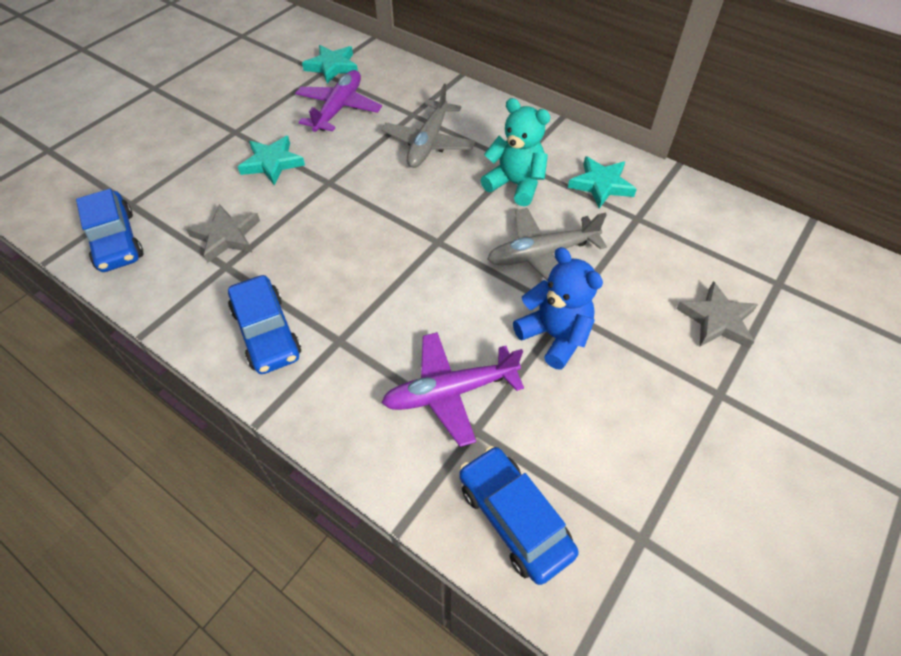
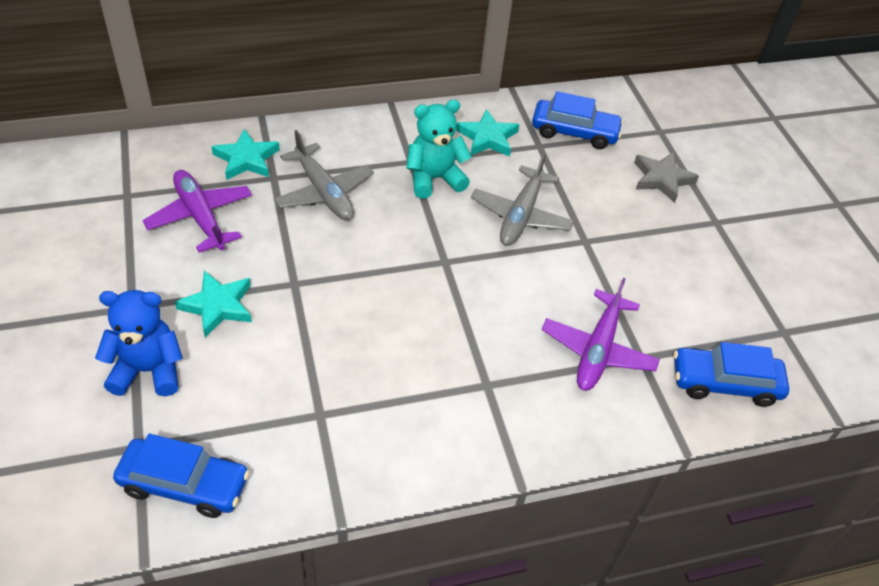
camera: 55 degrees left, 5 degrees down
grey star [186,204,260,263] -> none
blue car [228,275,301,374] -> blue car moved to [532,91,624,149]
turquoise star [302,45,358,84] -> turquoise star moved to [211,129,280,180]
blue teddy bear [513,247,603,370] -> blue teddy bear moved to [95,290,183,396]

